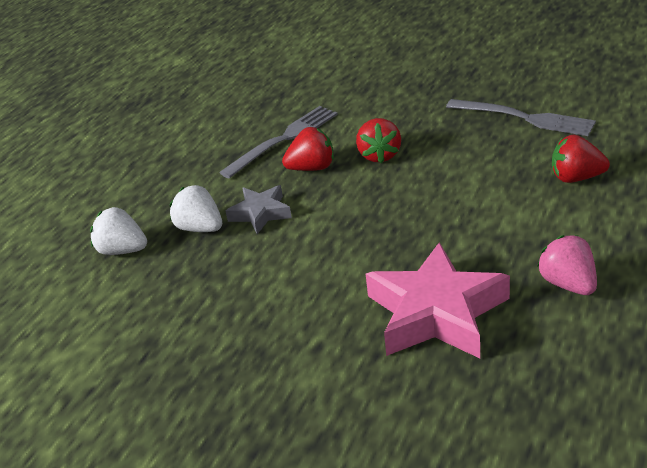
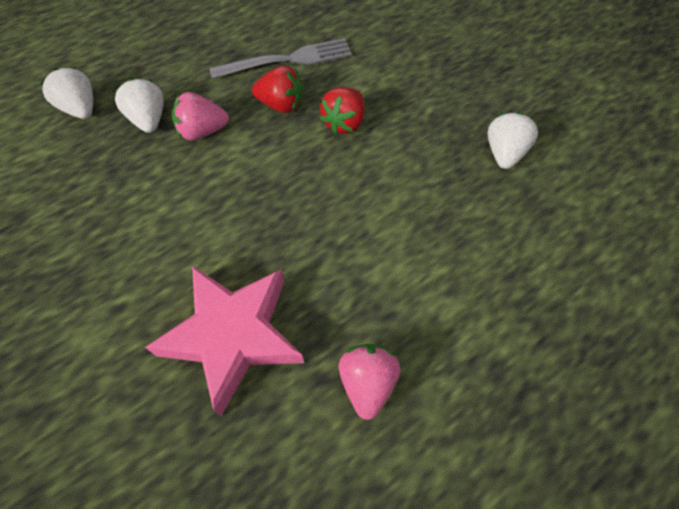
camera: 25 degrees right, 25 degrees up
grey star [226,185,292,234] -> pink strawberry [172,92,229,140]
grey fork [446,99,596,136] -> white strawberry [488,112,538,169]
red strawberry [552,135,610,183] -> none

